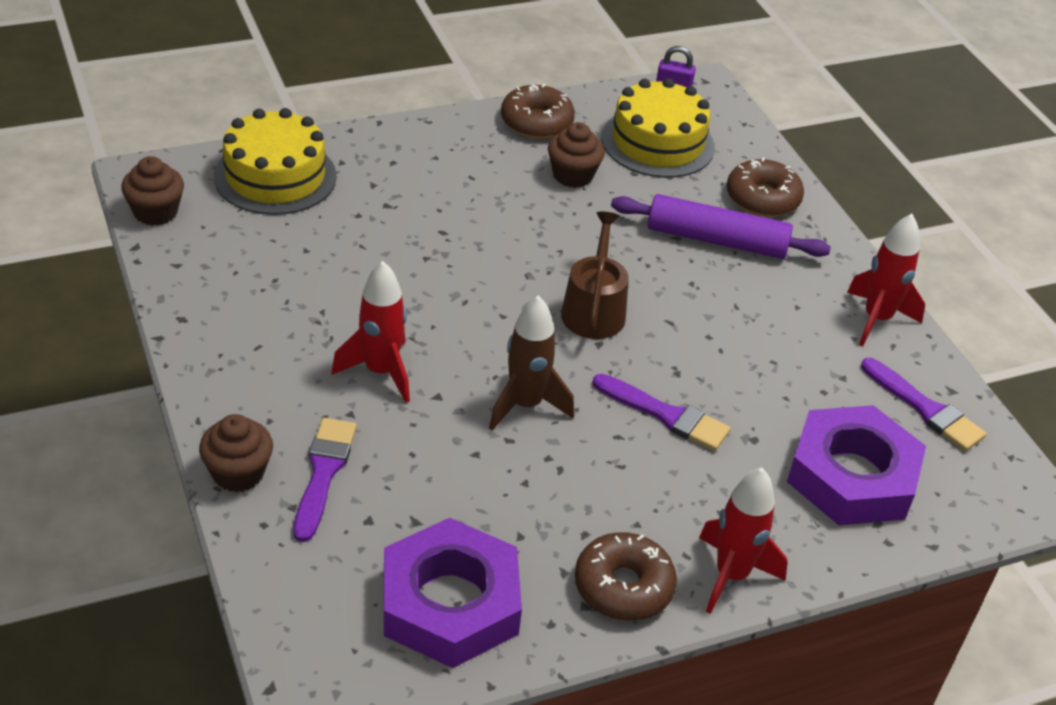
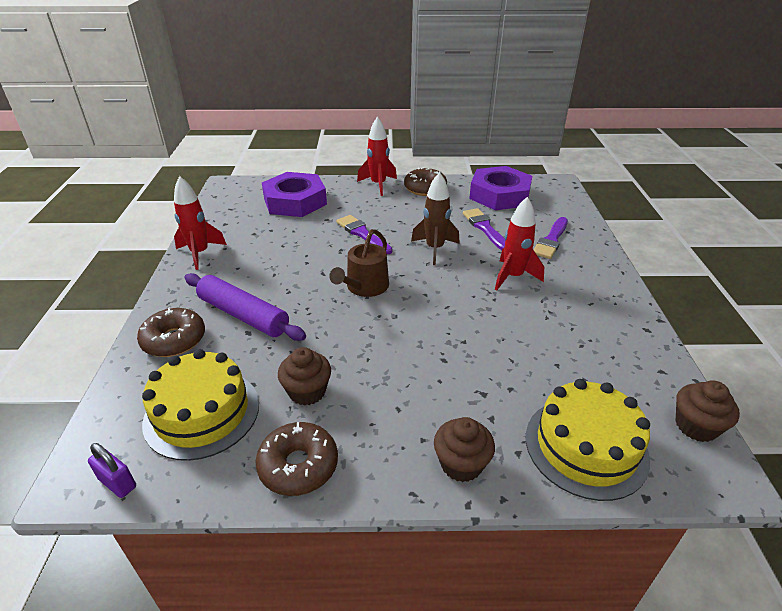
camera: 155 degrees left, 5 degrees down
brown cupcake [199,414,273,492] -> brown cupcake moved to [434,417,495,482]
purple brush [861,358,987,451] -> purple brush moved to [463,208,505,250]

